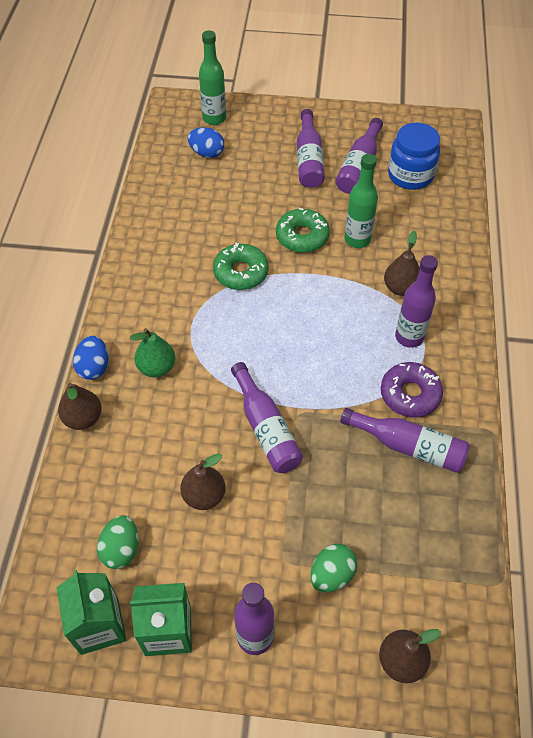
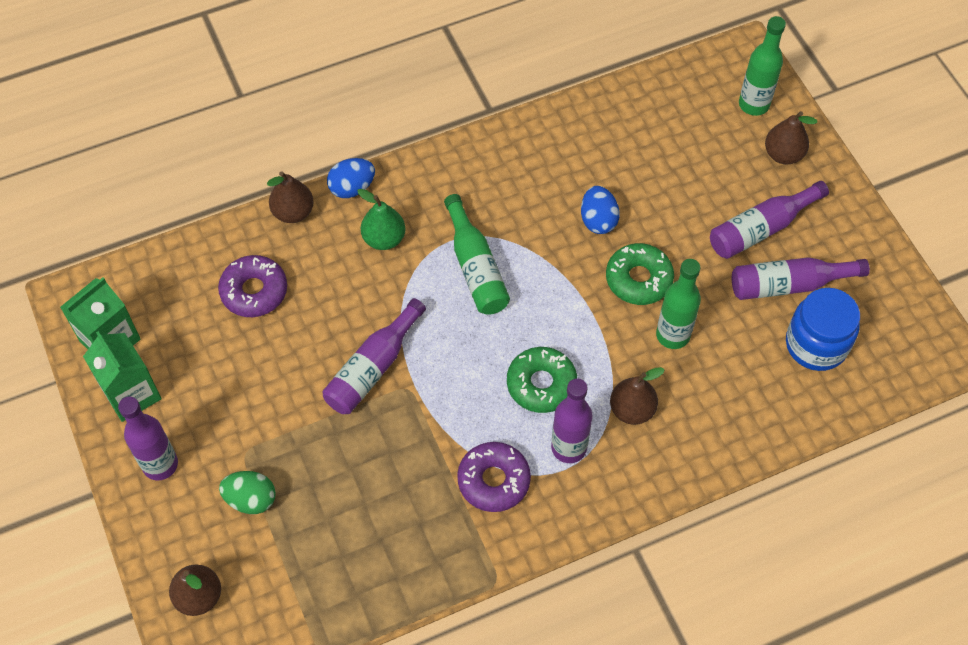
camera: 60 degrees right, 5 degrees up
green egg [97,515,139,569] -> none
brown pear [180,454,225,510] -> brown pear moved to [765,111,817,164]
blue egg [187,127,224,158] -> blue egg moved to [581,186,620,234]
green donut [213,242,269,290] -> green donut moved to [507,347,577,413]
purple bottle [340,408,470,473] -> none
none -> purple donut [218,255,287,317]
none -> green bottle [444,194,510,315]

